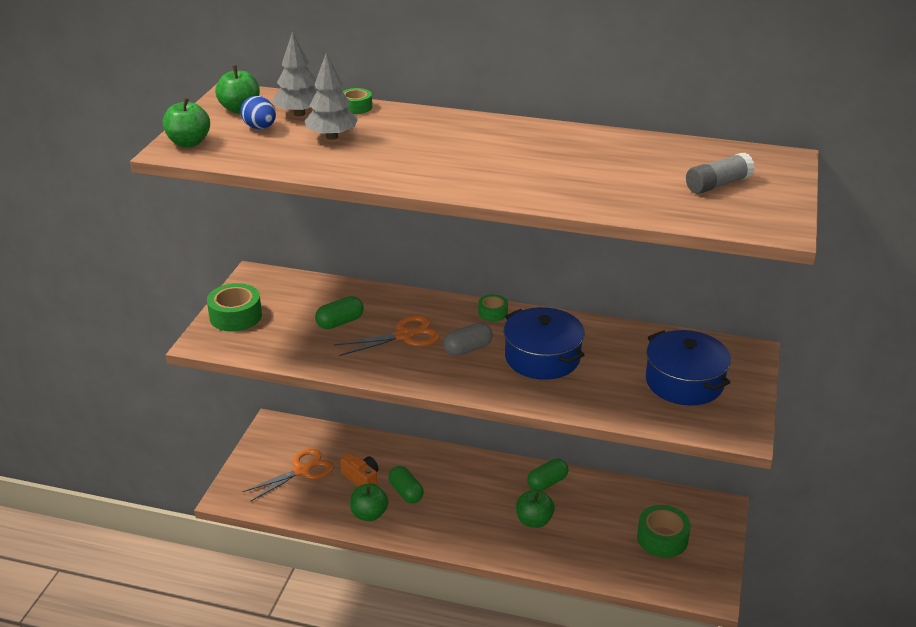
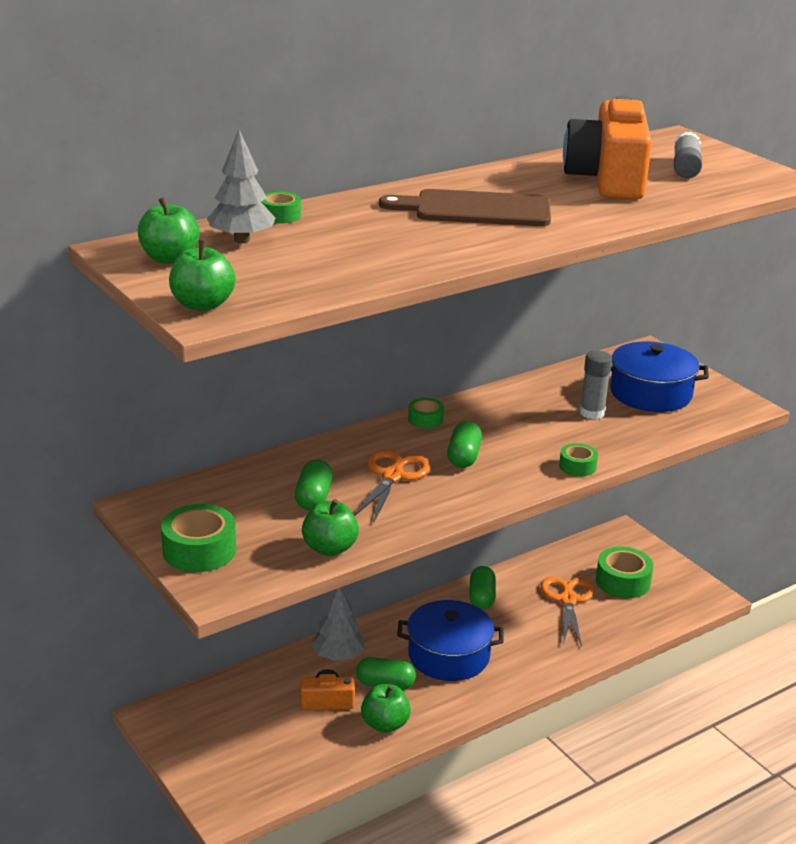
camera: 50 degrees left, 5 degrees down
blue egg [241,96,276,129] -> none
orange scissors [242,448,334,502] -> orange scissors moved to [541,577,594,647]
grey tree [305,53,358,140] -> grey tree moved to [311,588,364,661]
grey capsule [443,323,493,356] -> green capsule [447,421,482,468]
blue pot [504,307,585,380] -> blue pot moved to [397,600,503,681]
green apple [516,490,555,528] -> green apple moved to [302,499,359,556]
none -> brown cutting board [379,189,551,226]
none -> green tape [559,443,598,476]
none -> orange camera [563,96,652,199]
none -> grey glue stick [580,350,612,419]

